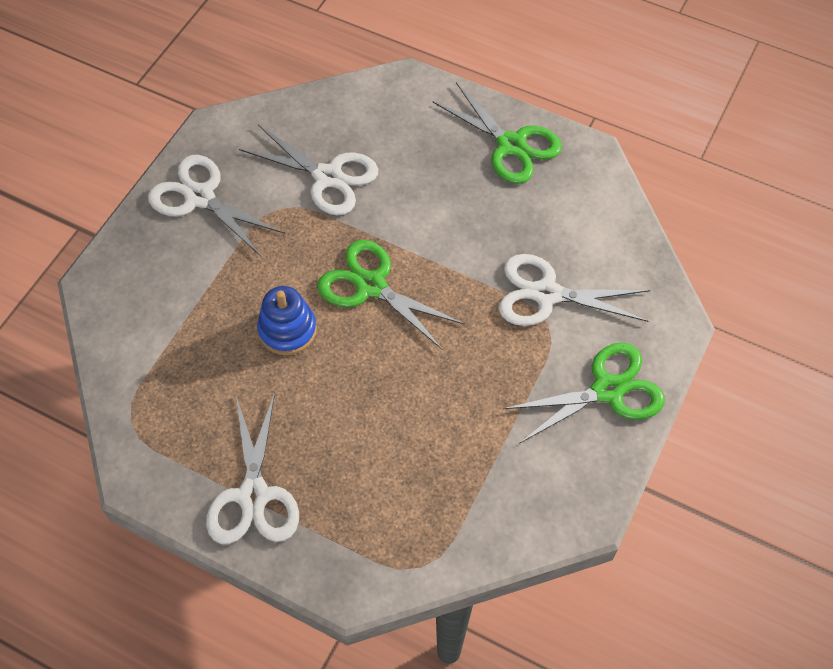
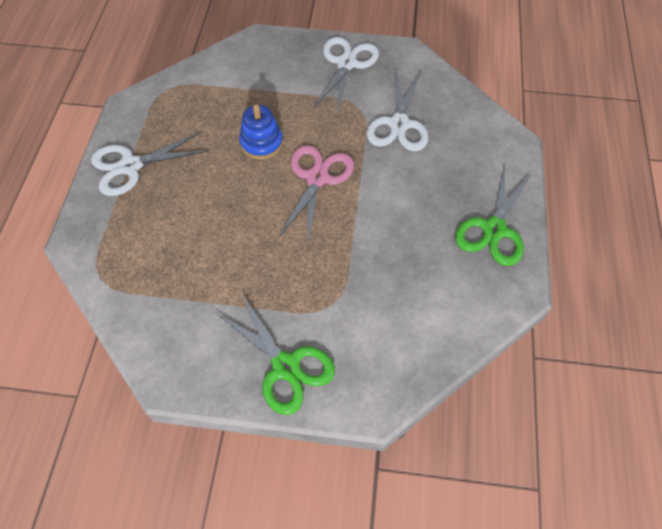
camera: 70 degrees right, 0 degrees up
green scissors [317,240,465,350] -> pink scissors [278,145,354,242]
white scissors [499,254,650,326] -> none

